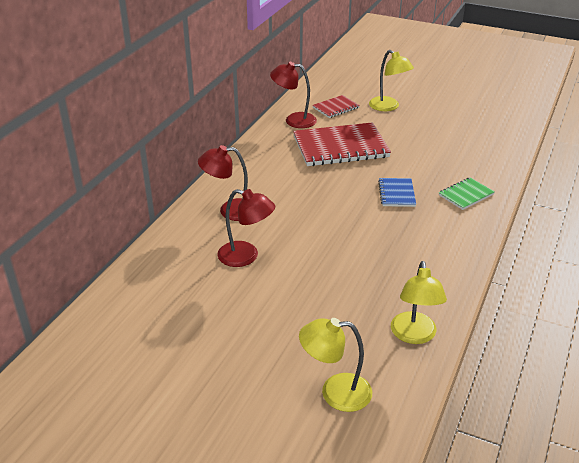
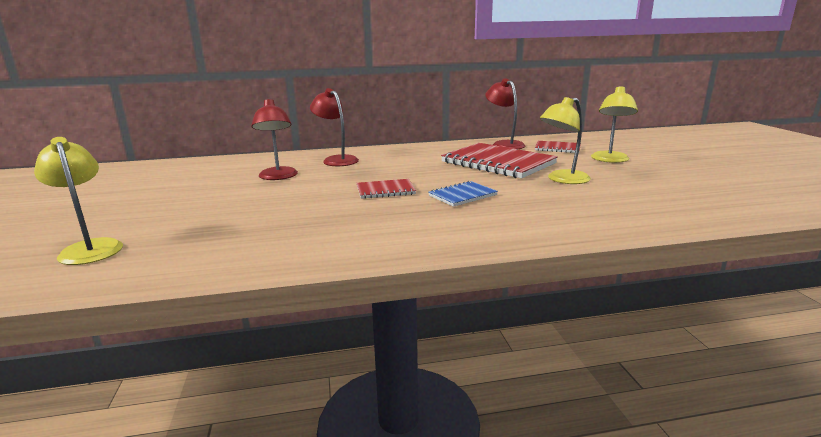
camera: 55 degrees right, 15 degrees down
yellow lamp [391,261,447,344] -> yellow lamp moved to [540,97,591,184]
green notebook [439,177,495,210] -> none
none -> red notebook [357,179,416,199]

